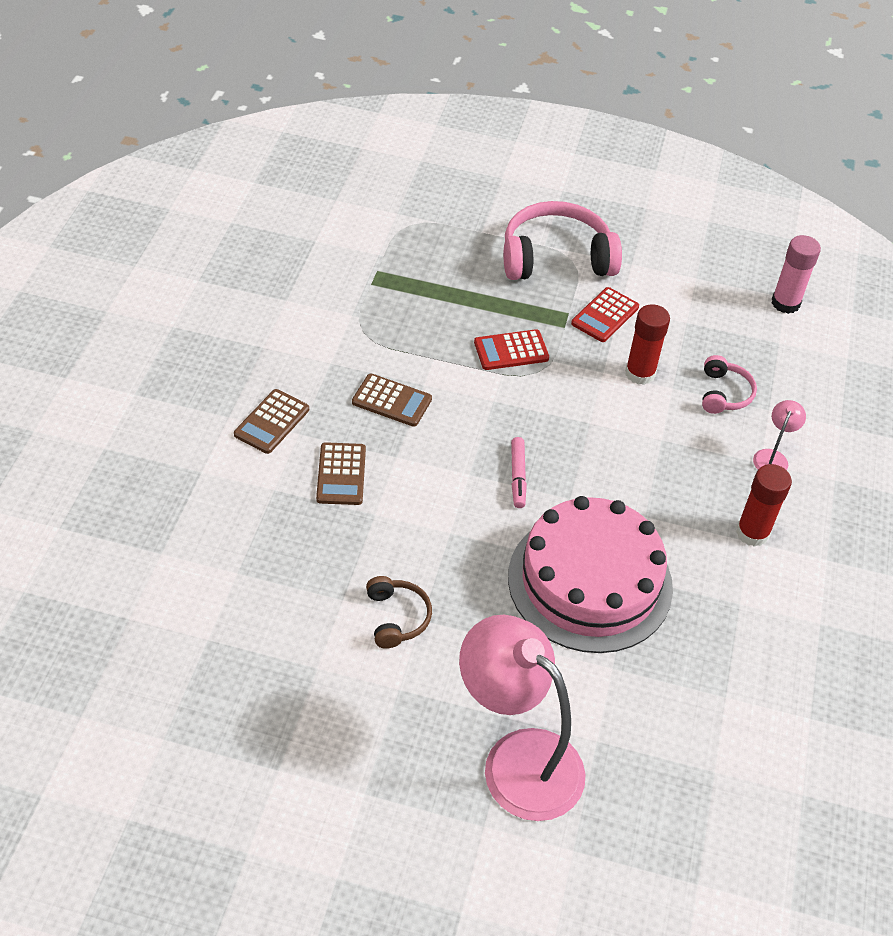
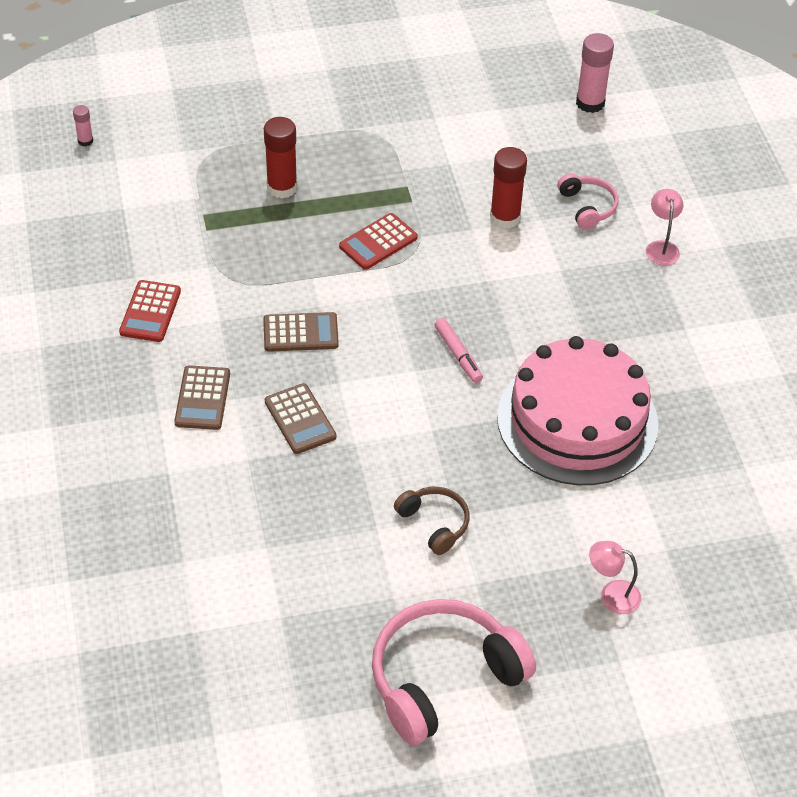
camera: 25 degrees left, 0 degrees up
pink lamp [459,615,585,821] -> pink lamp [589,541,641,614], size x0.42
pink headphones [504,201,622,280] -> pink headphones moved to [372,599,536,745]
red calculator [571,287,639,342] -> red calculator moved to [119,280,181,342]
red glue stick [736,464,792,547] -> red glue stick moved to [264,117,298,198]
none -> pink glue stick [73,105,93,146]

